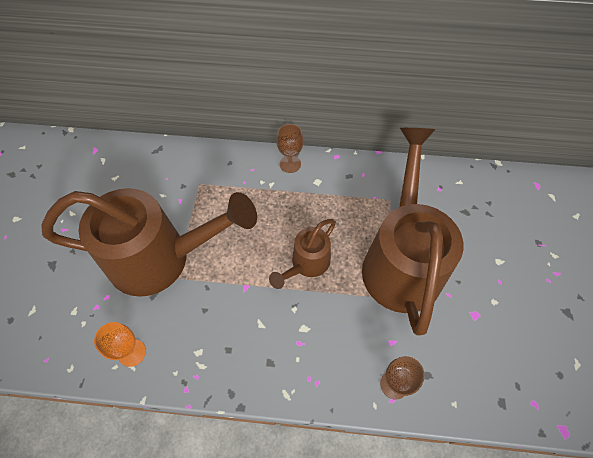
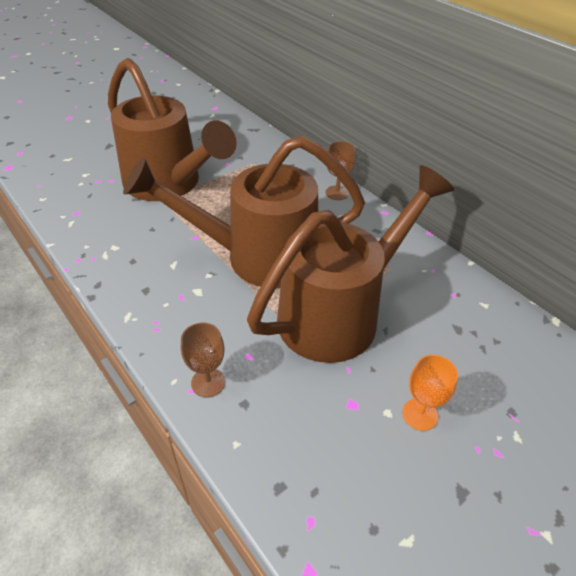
camera: 45 degrees right, 15 degrees down
orange goblet [94,322,146,367] -> orange goblet moved to [402,355,458,431]
brown watering can [269,219,336,289] -> brown watering can [123,135,365,288], size x2.06

